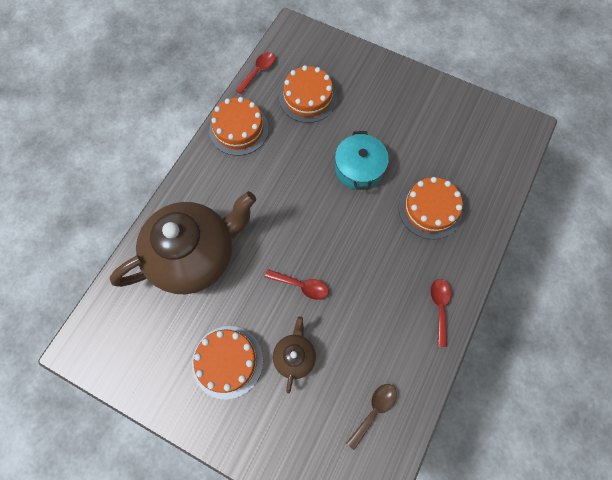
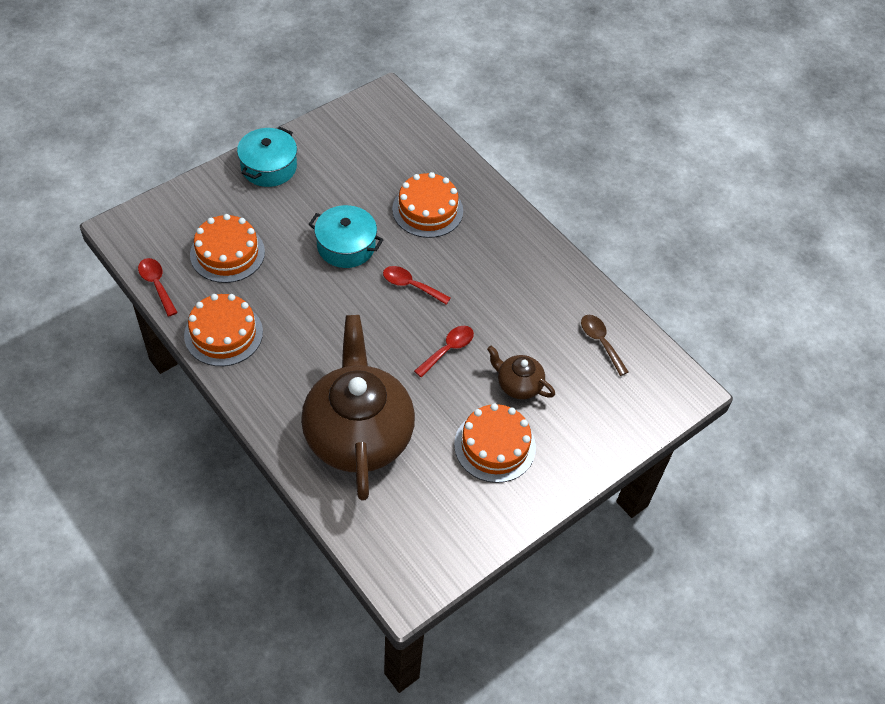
camera: 70 degrees left, 15 degrees down
red spoon [431,279,451,347] -> red spoon moved to [383,266,451,305]
none -> turquoise pot [237,127,297,187]

